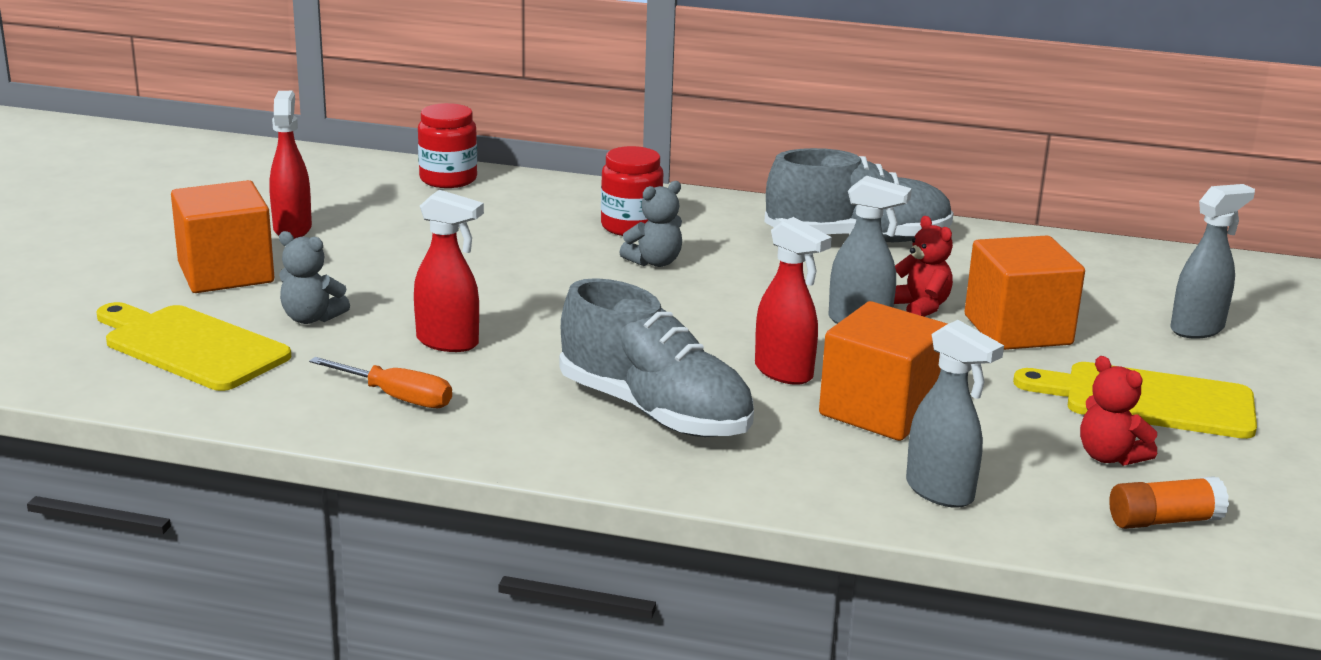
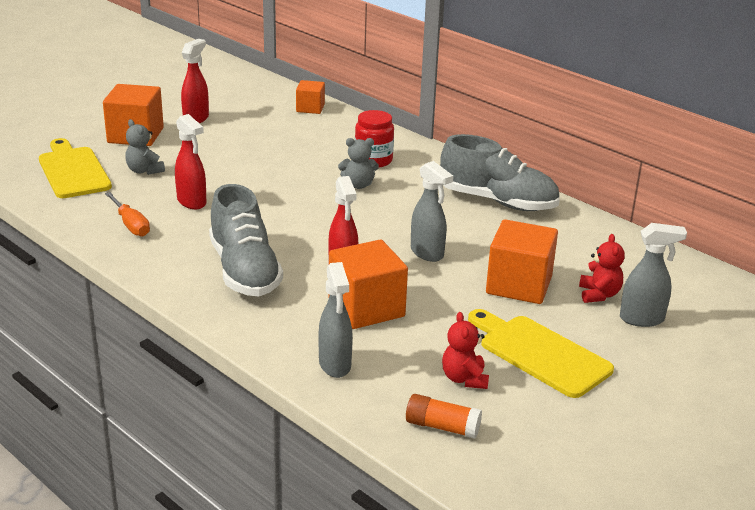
camera: 30 degrees right, 5 degrees up
red jar [418,103,477,188] -> orange cube [296,80,325,114]
red teddy bear [894,216,953,317] -> red teddy bear moved to [579,234,625,303]

